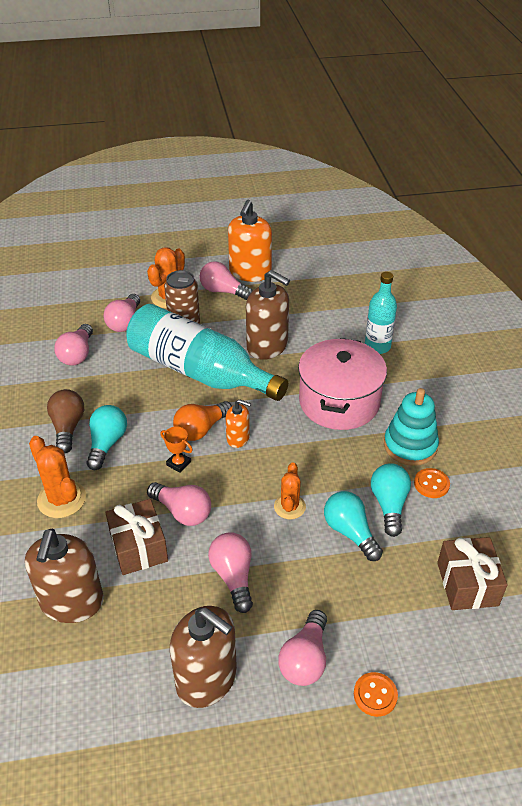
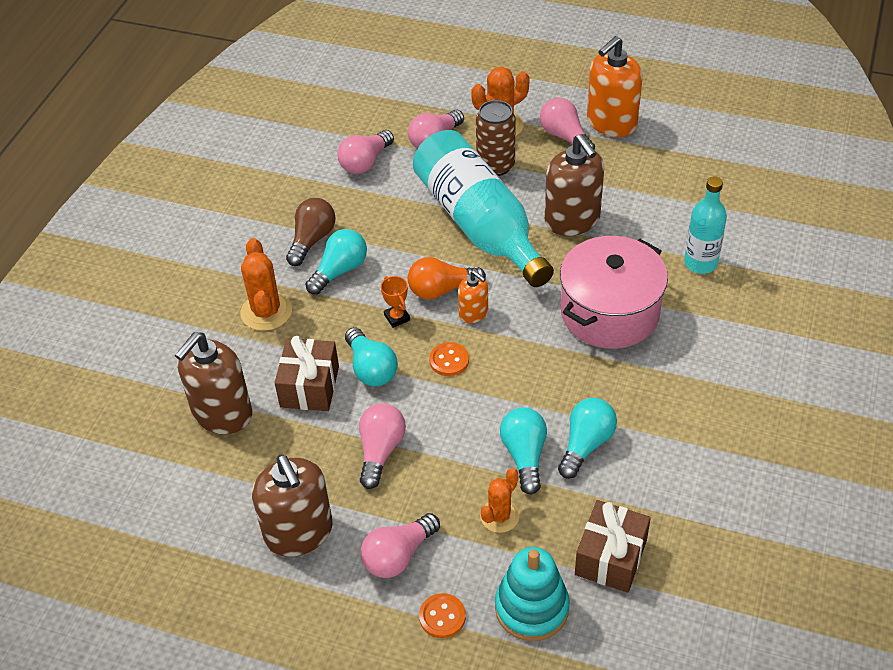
camera: 30 degrees right, 5 degrees up
pink light bulb [147,482,211,526] -> turquoise light bulb [345,327,398,386]
orange cactus [274,462,306,519] -> orange cactus moved to [480,468,519,533]
turquoise stacking toy [384,388,439,466] -> turquoise stacking toy moved to [495,547,570,641]
orange button [414,468,450,498] -> orange button moved to [429,342,469,376]

